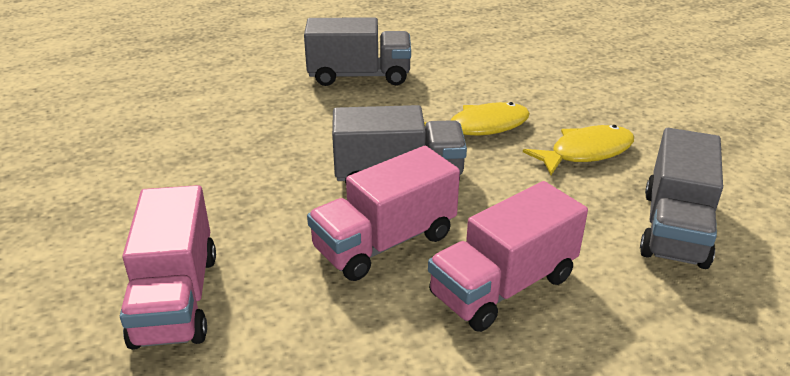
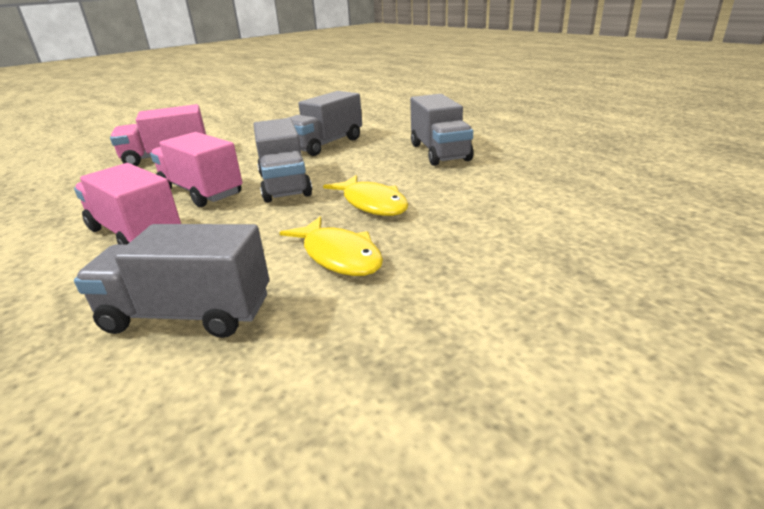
camera: 80 degrees right, 5 degrees down
none -> grey truck [288,91,362,156]

